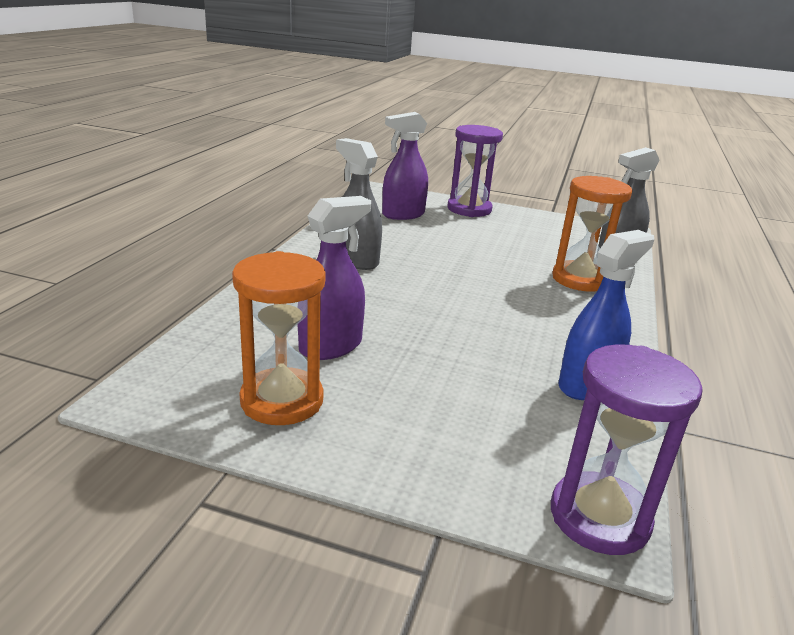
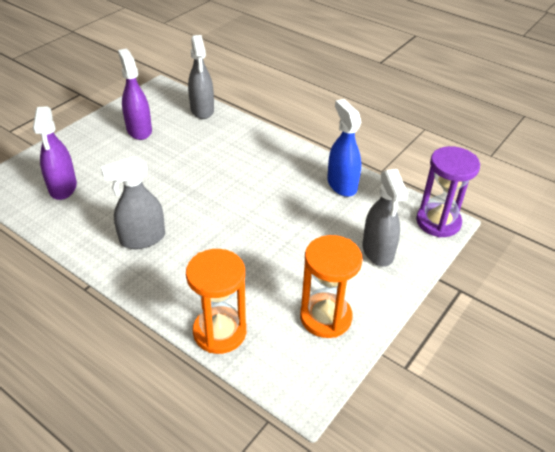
camera: 70 degrees left, 15 degrees up
purple spray bottle [297,196,371,360] -> purple spray bottle moved to [118,49,152,140]
purple hourglass [447,125,503,217] -> none
orange hourglass [552,176,633,292] -> orange hourglass moved to [186,249,246,354]
none -> grey spray bottle [362,169,408,266]

